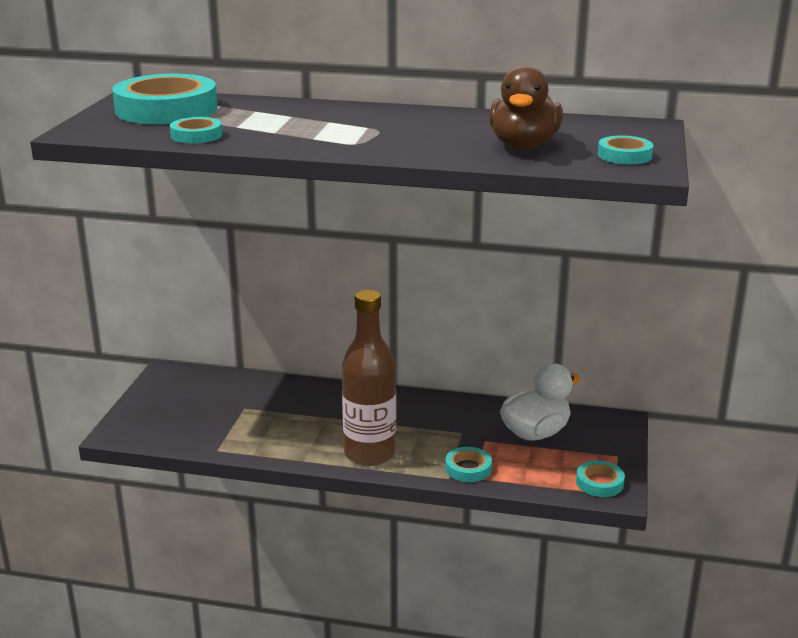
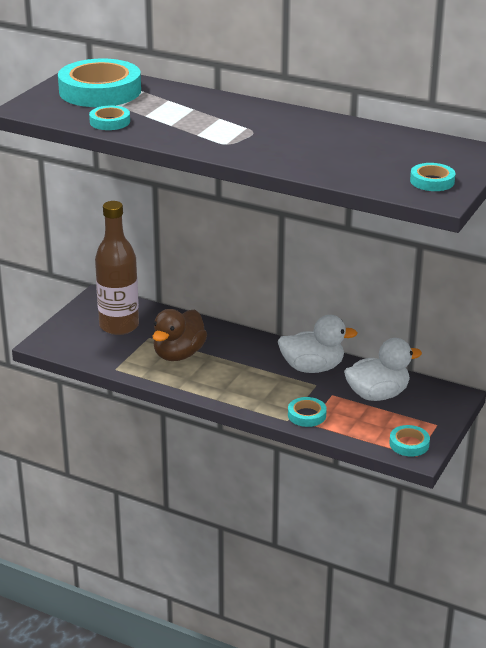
camera: 15 degrees right, 5 degrees up
brown bottle [342,290,396,466] -> brown bottle moved to [95,201,139,335]
brown duck [489,65,563,149] -> brown duck moved to [152,309,207,361]
none -> white duck [278,315,357,373]

